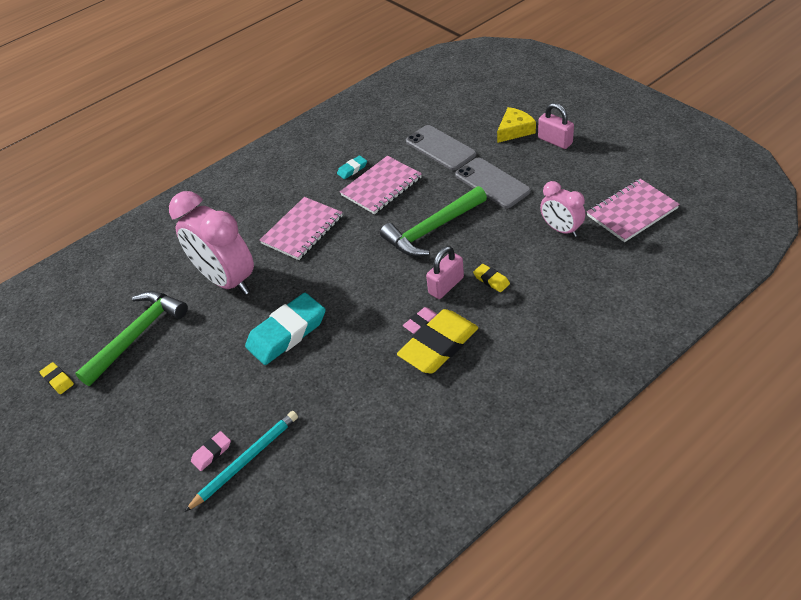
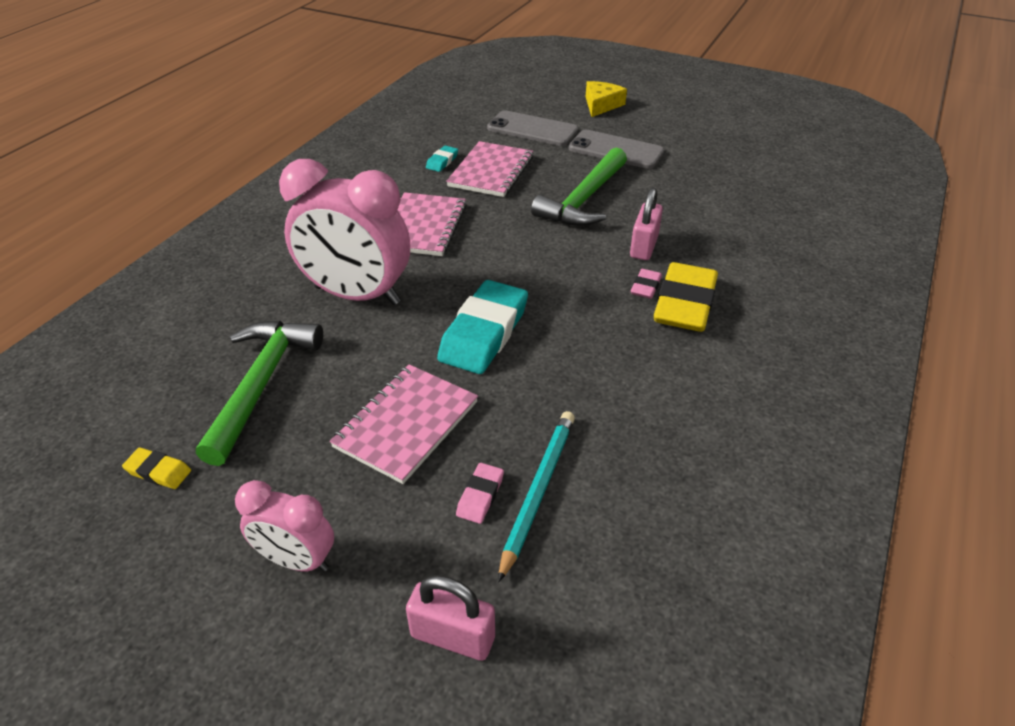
camera: 30 degrees left, 5 degrees down
yellow eraser [473,264,510,292] -> none
pink padlock [538,103,574,149] -> pink padlock moved to [406,575,495,661]
pink clock [540,181,585,237] -> pink clock moved to [235,480,334,572]
pink notebook [587,179,680,242] -> pink notebook moved to [330,364,478,484]

